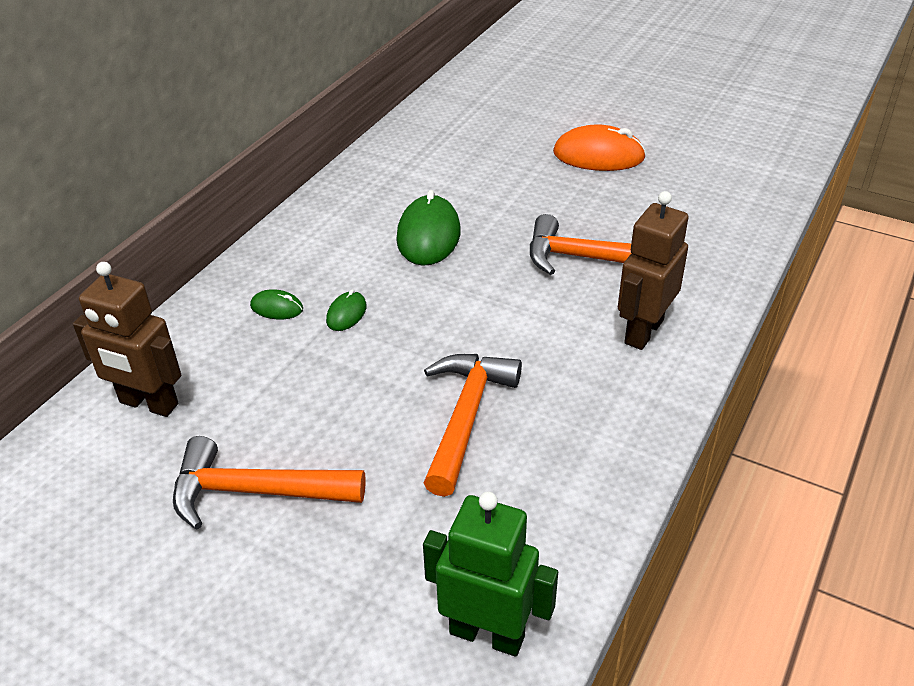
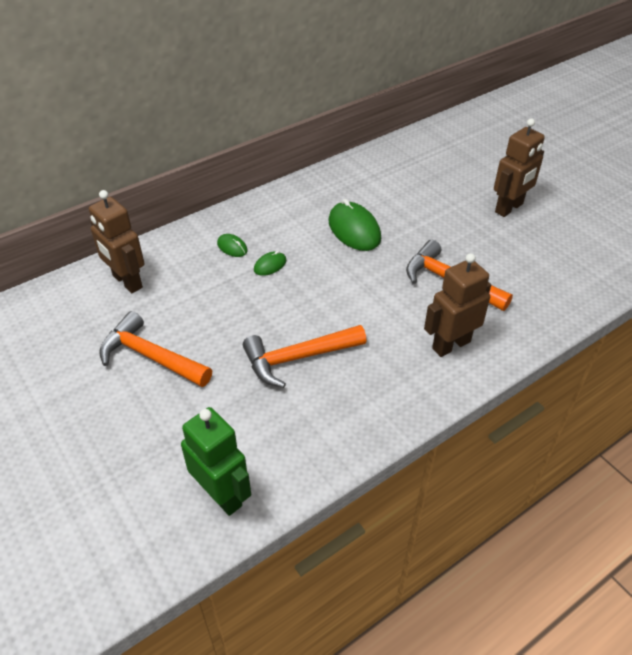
camera: 25 degrees right, 5 degrees up
green mouse [396,190,461,266] -> green mouse turned 60 degrees counterclockwise [328,199,381,251]
orange hammer [424,354,522,497] -> orange hammer turned 150 degrees counterclockwise [243,325,367,388]
orange mouse [553,124,646,171] -> brown robot [494,119,545,217]

